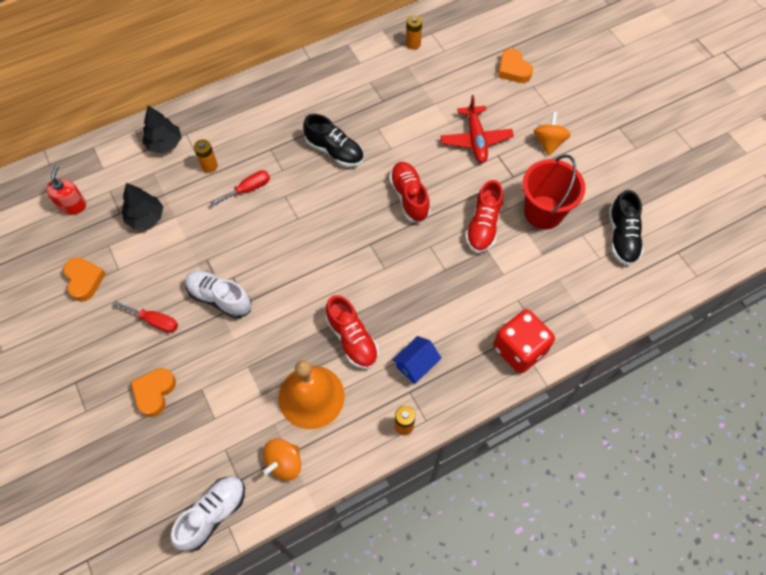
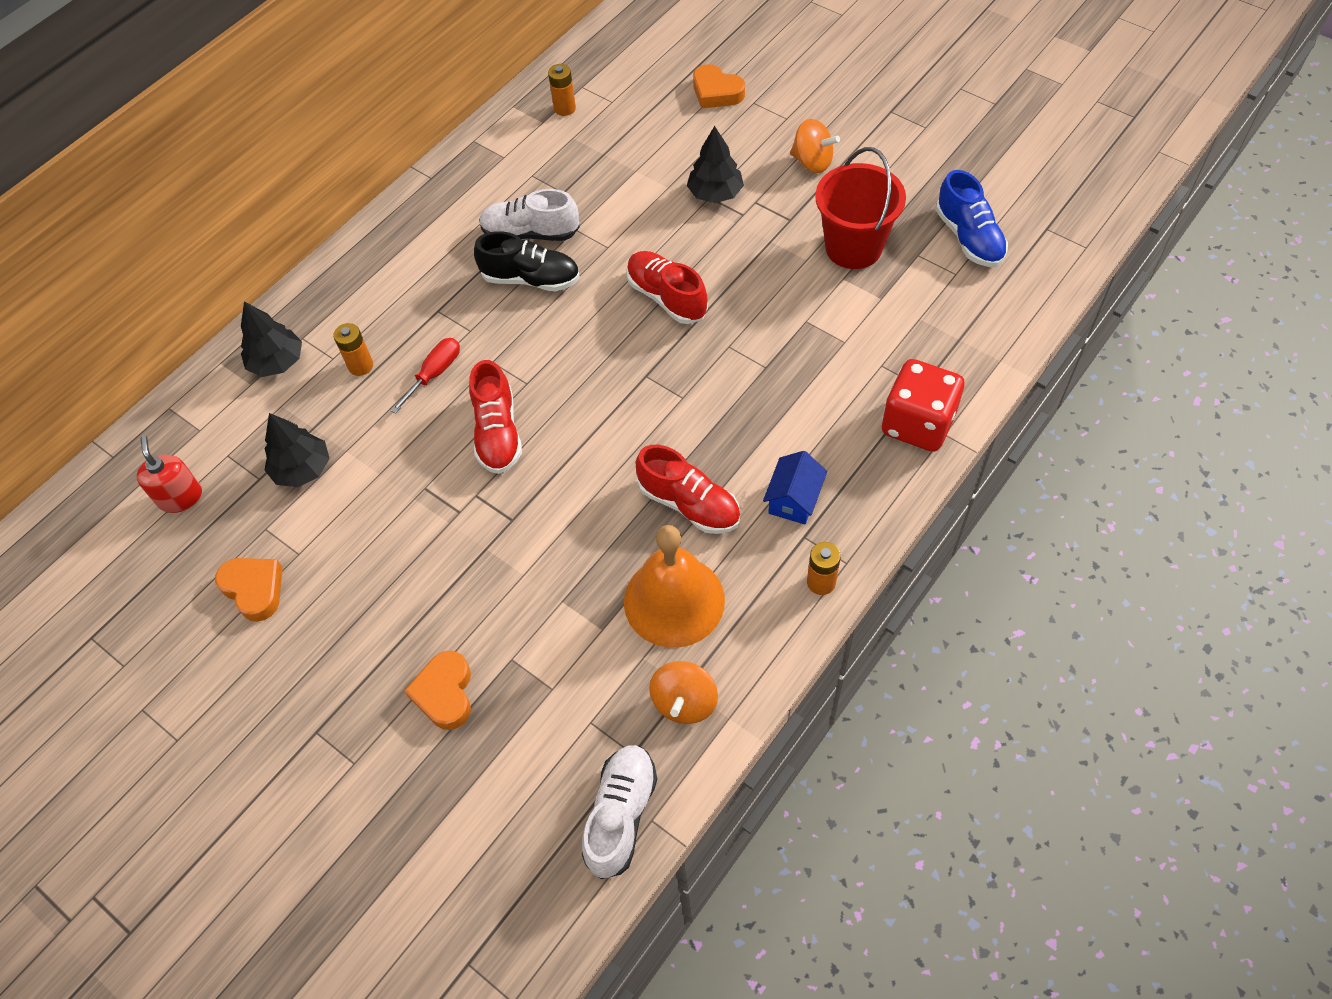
camera: 20 degrees left, 5 degrees down
red screwdriver [113,301,178,333] -> none
white shoe [185,270,251,319] -> white shoe moved to [479,189,580,241]
red plane [440,95,514,163] -> black tree [687,126,744,203]
red shoe [465,180,503,253] -> red shoe moved to [469,360,522,474]
orange spinning top [533,112,571,156] -> orange spinning top turned 135 degrees clockwise [790,119,840,173]
black shoe [609,190,643,266] -> blue shoe [936,170,1008,267]

